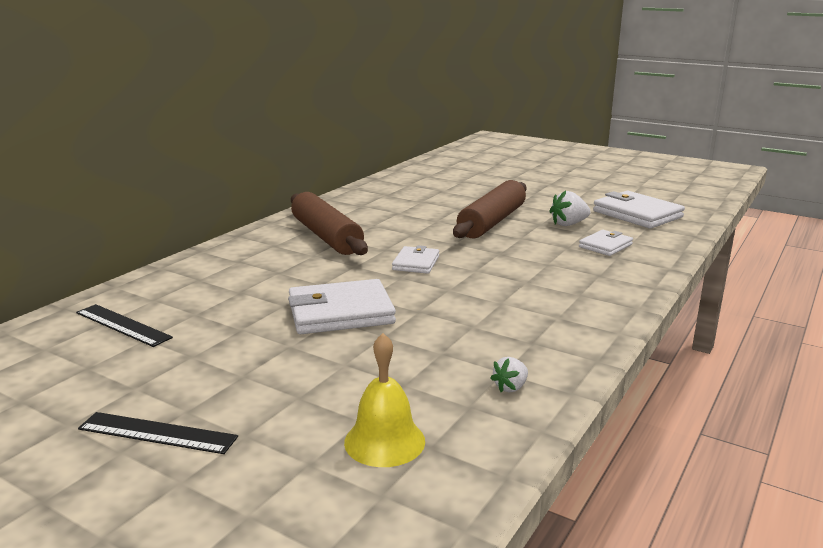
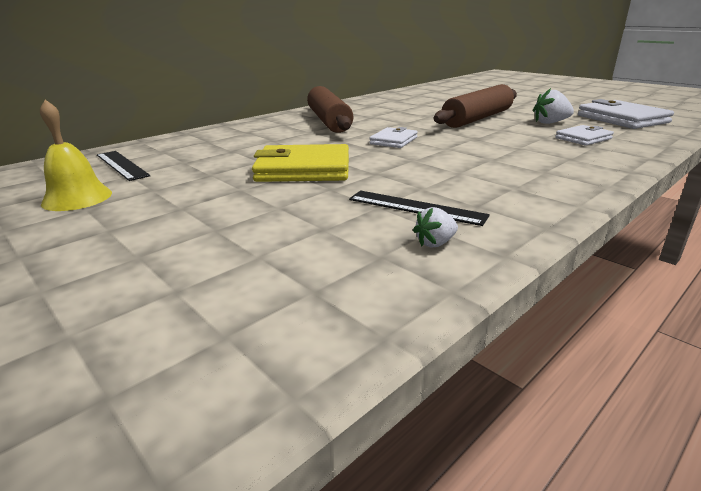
camera: 15 degrees right, 5 degrees up
black ruler [78,412,238,454] -> black ruler moved to [349,191,490,226]
white wallet [288,279,396,334] -> yellow wallet [252,144,349,182]
yellow bell [344,333,425,467] -> yellow bell moved to [40,100,112,211]

